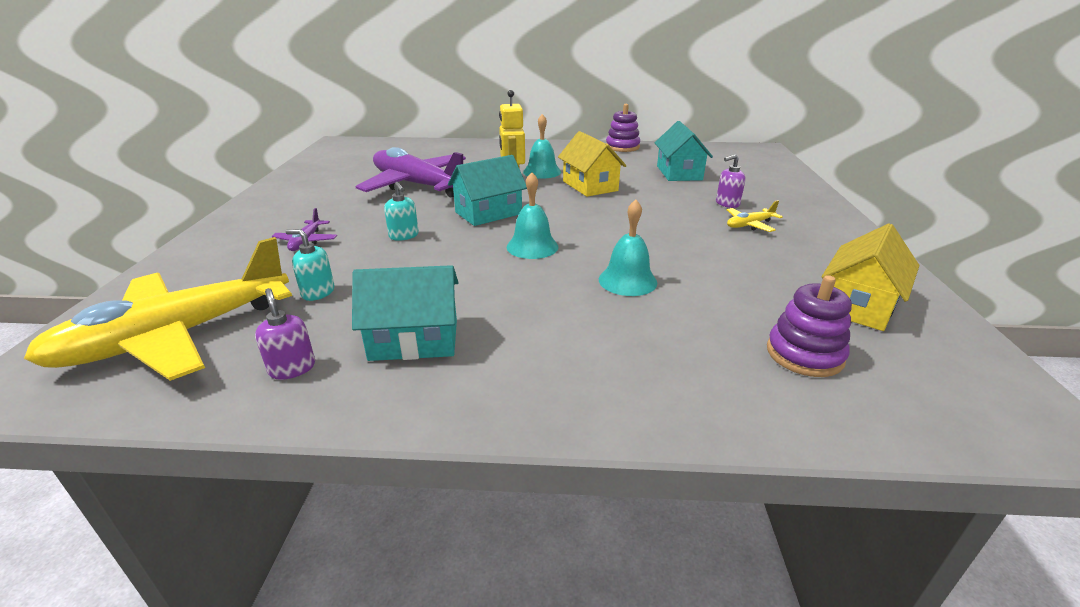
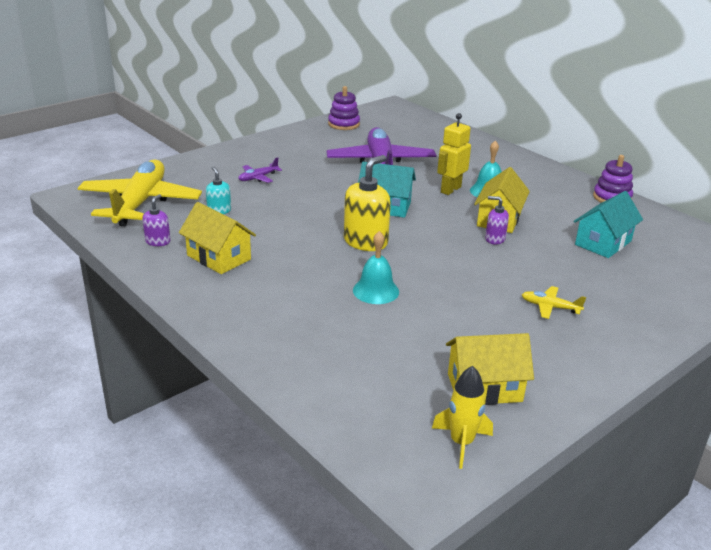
camera: 45 degrees right, 0 degrees up
yellow plane [24,237,292,381] -> yellow plane turned 90 degrees clockwise [78,160,202,226]
turquoise house [352,265,459,361] -> yellow house [179,202,256,274]
turquoise soap dispenser [384,182,419,241] -> none
turquoise bell [507,172,558,259] -> yellow soap dispenser [344,155,391,251]
purple soap dispenser [716,154,745,208] -> purple soap dispenser moved to [485,196,509,245]
purple stacking toy [767,275,852,377] -> purple stacking toy moved to [328,86,360,130]
none -> yellow rocket [432,366,493,469]

